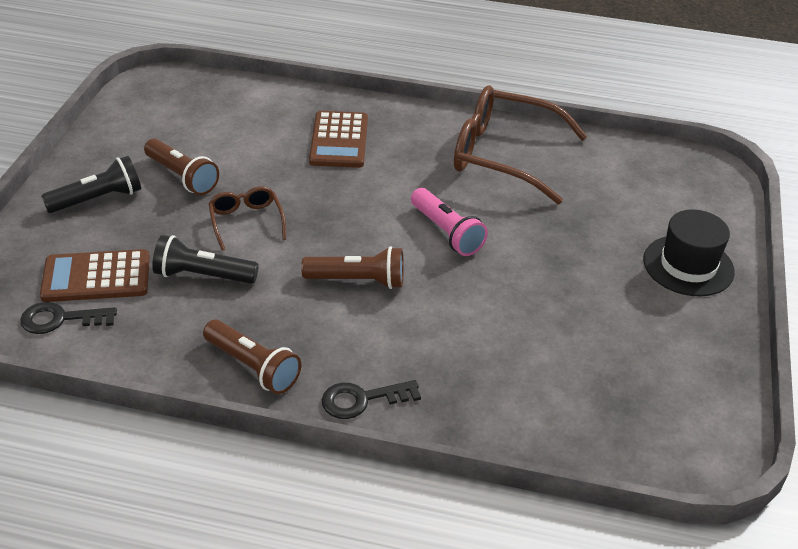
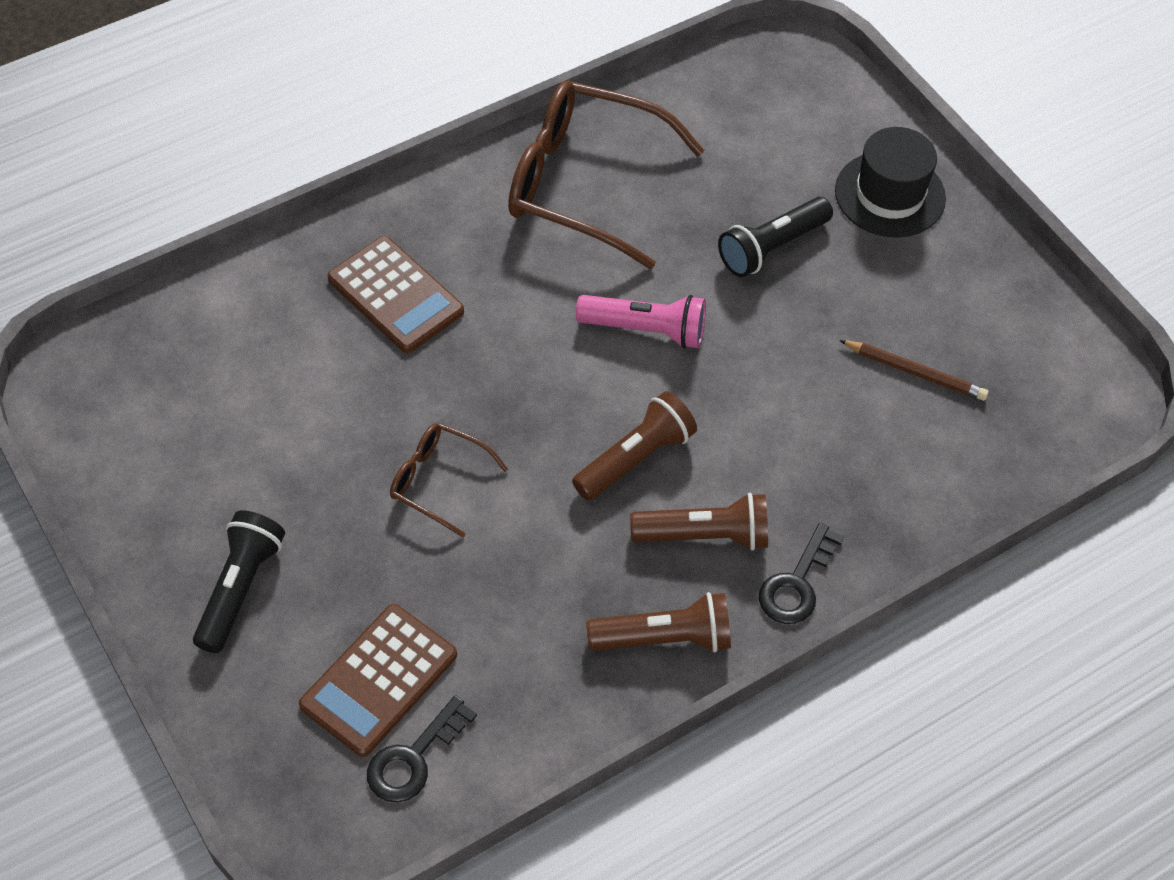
camera: 45 degrees left, 15 degrees up
brown flashlight [144,138,219,195] -> brown flashlight moved to [630,493,768,551]
black flashlight [152,235,259,284] -> black flashlight moved to [718,197,833,277]
brown glasses [454,85,588,204] -> brown glasses turned 45 degrees clockwise [508,81,705,269]
none -> brown pencil [839,340,989,401]

